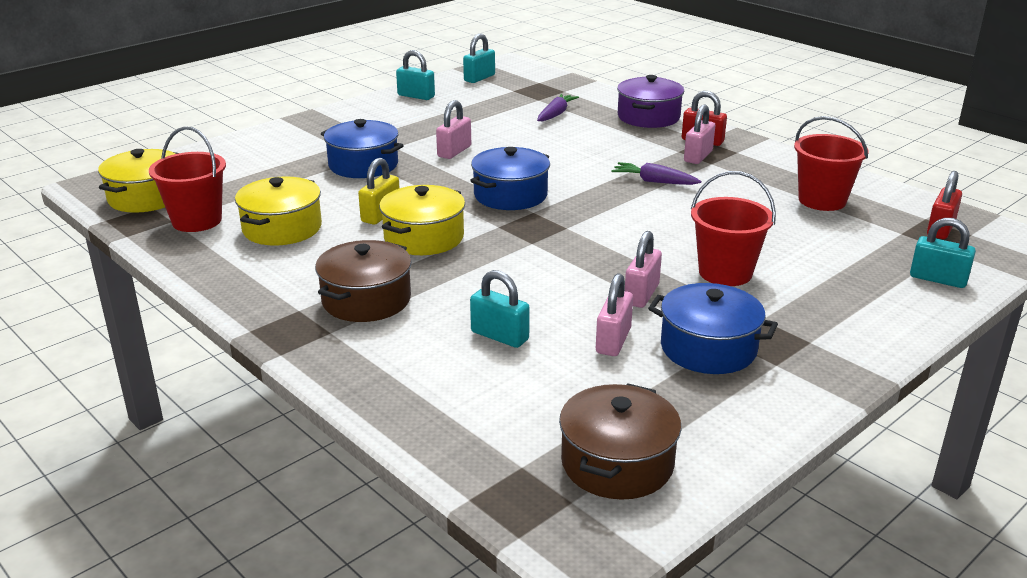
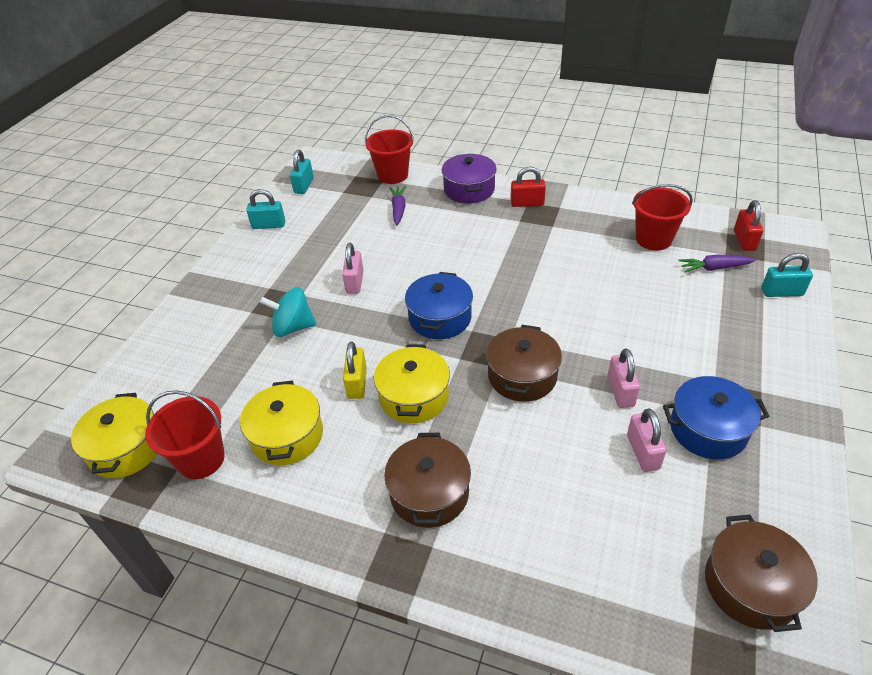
camera: 25 degrees left, 15 degrees up
blue pot [321,119,404,178] -> turquoise spinning top [260,287,316,337]
turquoise padlock [470,270,530,348] -> none
purple carrot [611,162,701,185] -> purple carrot moved to [679,255,756,273]
pink padlock [684,104,715,164] -> none
red bucket [691,171,776,286] -> red bucket moved to [365,115,414,184]
none -> brown pot [486,325,562,402]

